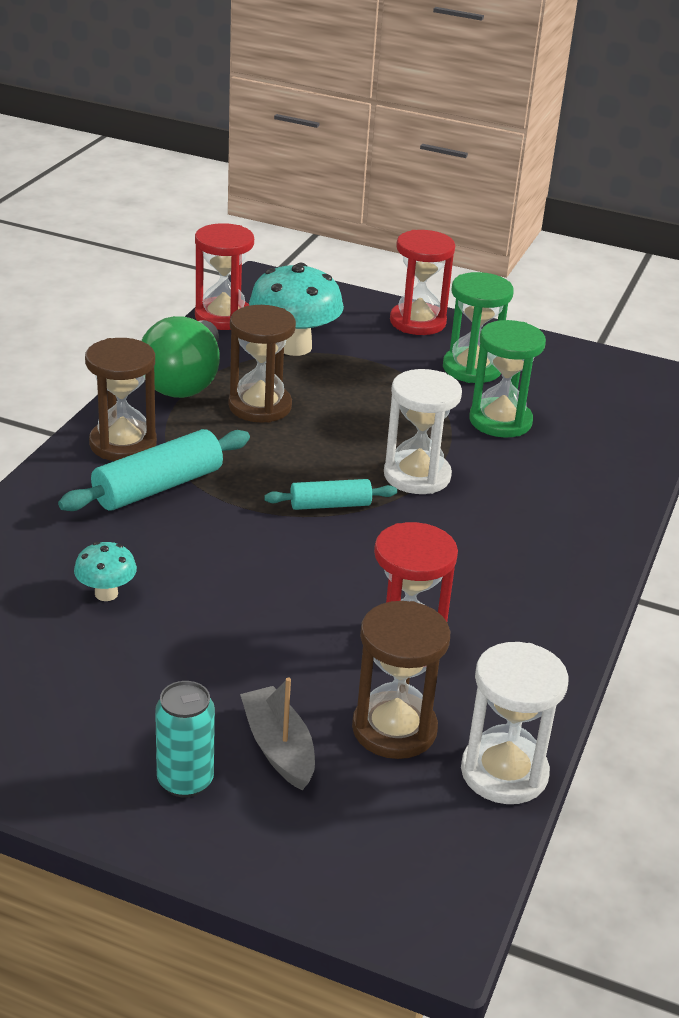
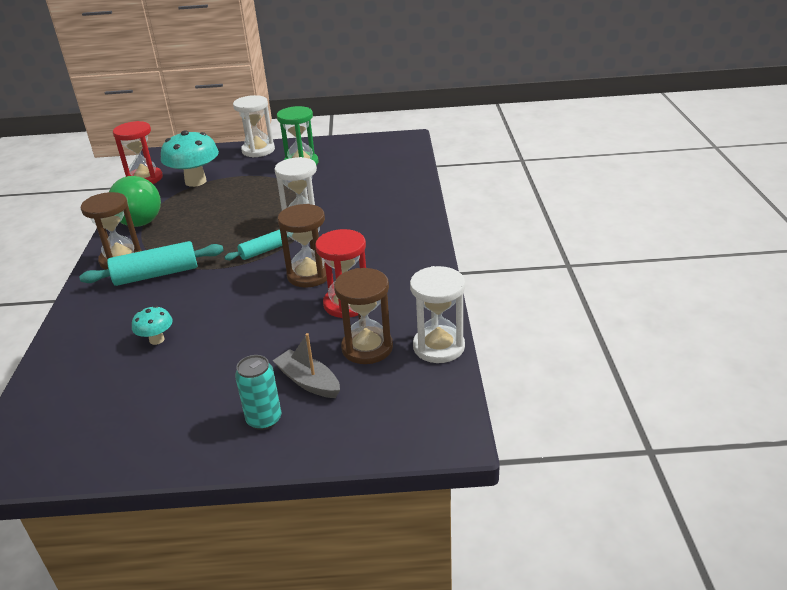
camera: 20 degrees left, 0 degrees up
turquoise rolling pin [58,429,250,511] -> turquoise rolling pin turned 45 degrees clockwise [79,241,224,286]
brown hourglass [228,305,296,423] -> brown hourglass moved to [278,204,327,287]
red hourglass [390,230,455,335] -> white hourglass [233,95,275,158]
green hourglass [469,320,546,438] -> none

